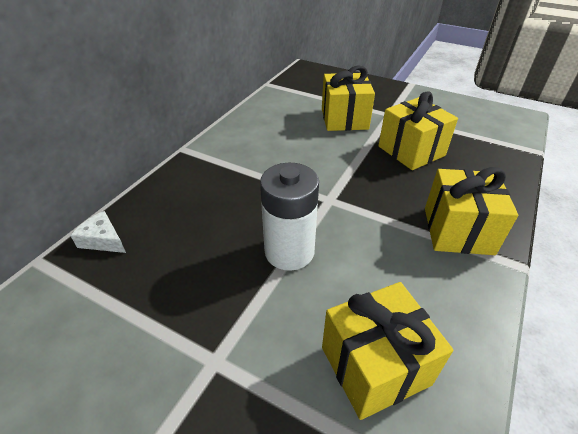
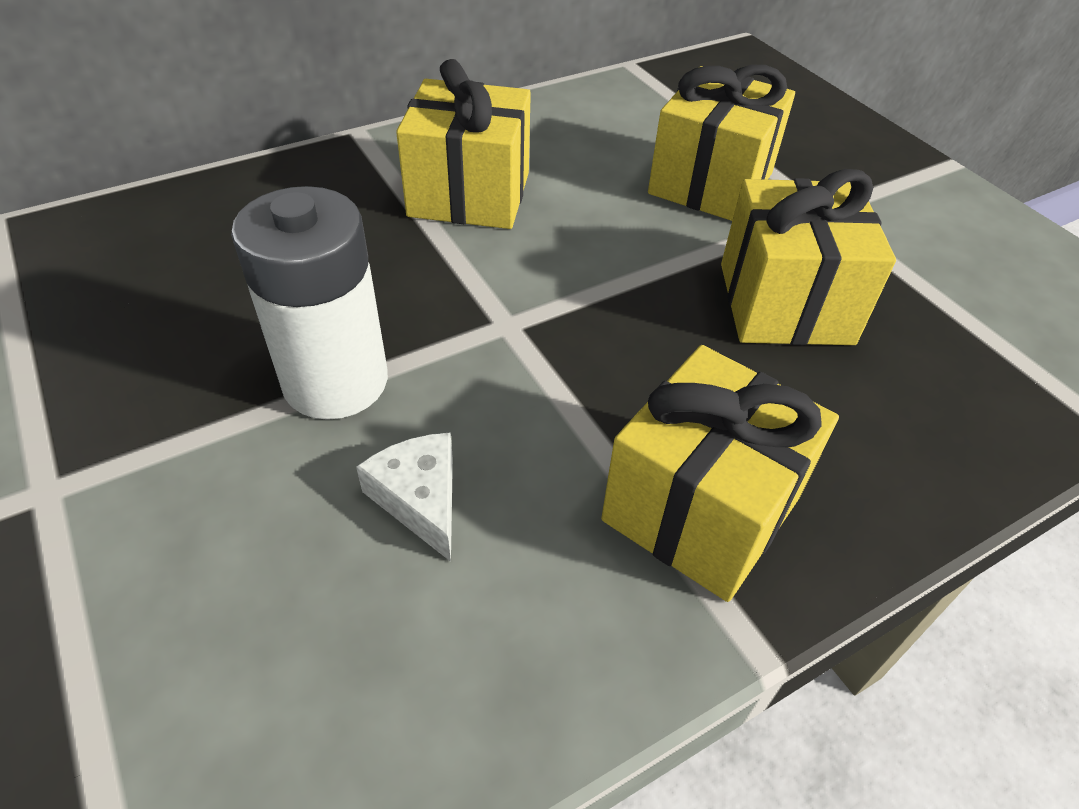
camera: 30 degrees right, 5 degrees up
white cheese [70,211,126,253] -> white cheese moved to [356,433,453,562]
yellow gift [322,282,453,420] -> yellow gift moved to [396,59,531,229]

